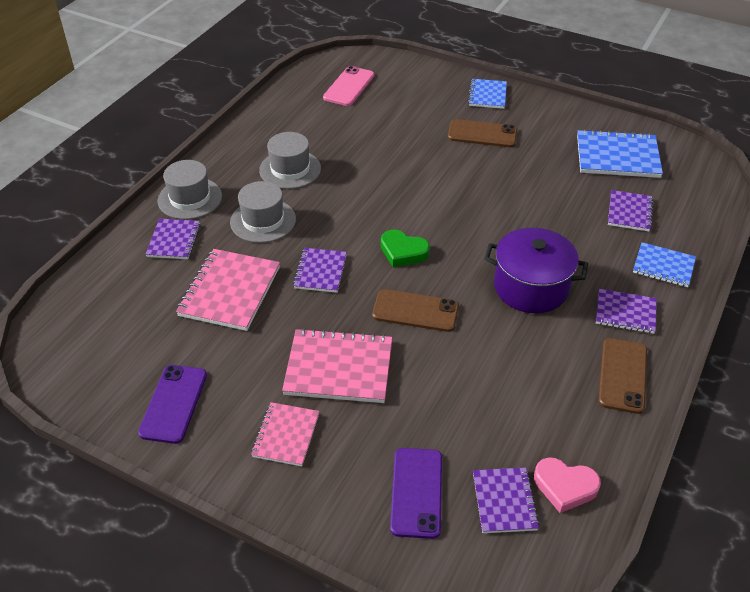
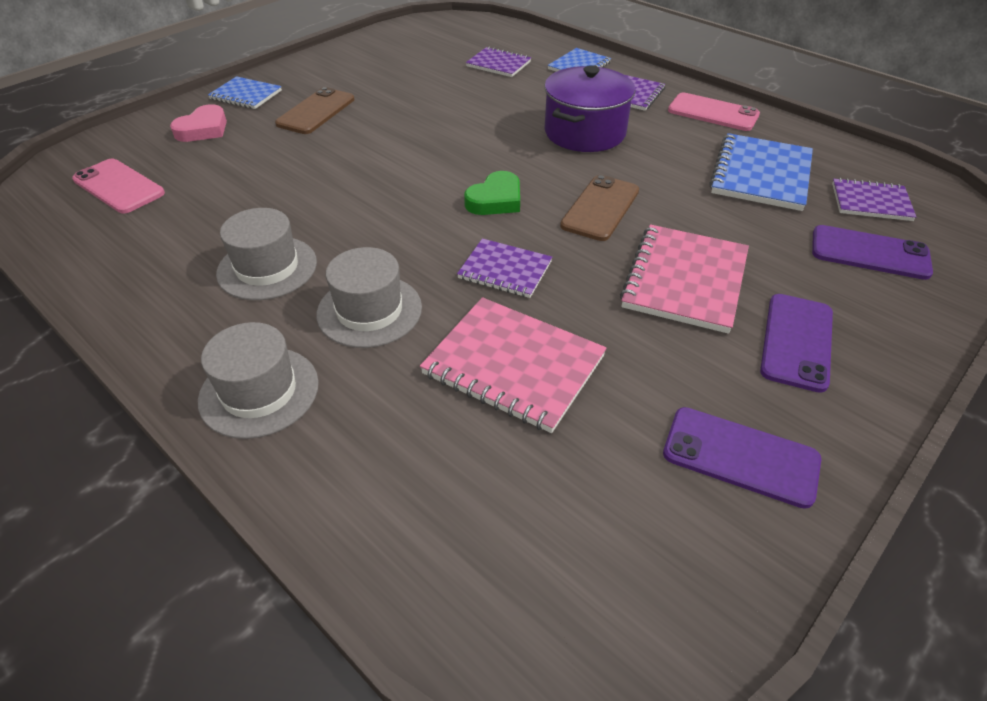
camera: 75 degrees left, 0 degrees up
purple notebook [146,219,201,259] -> none
pink notebook [251,402,319,466] -> purple phone [760,294,833,393]
pink heart [534,457,601,513] -> pink heart moved to [170,104,227,142]
blue notebook [577,129,663,178] -> blue notebook moved to [709,133,813,211]
brown phone [598,338,647,414] -> pink phone [668,92,760,131]

